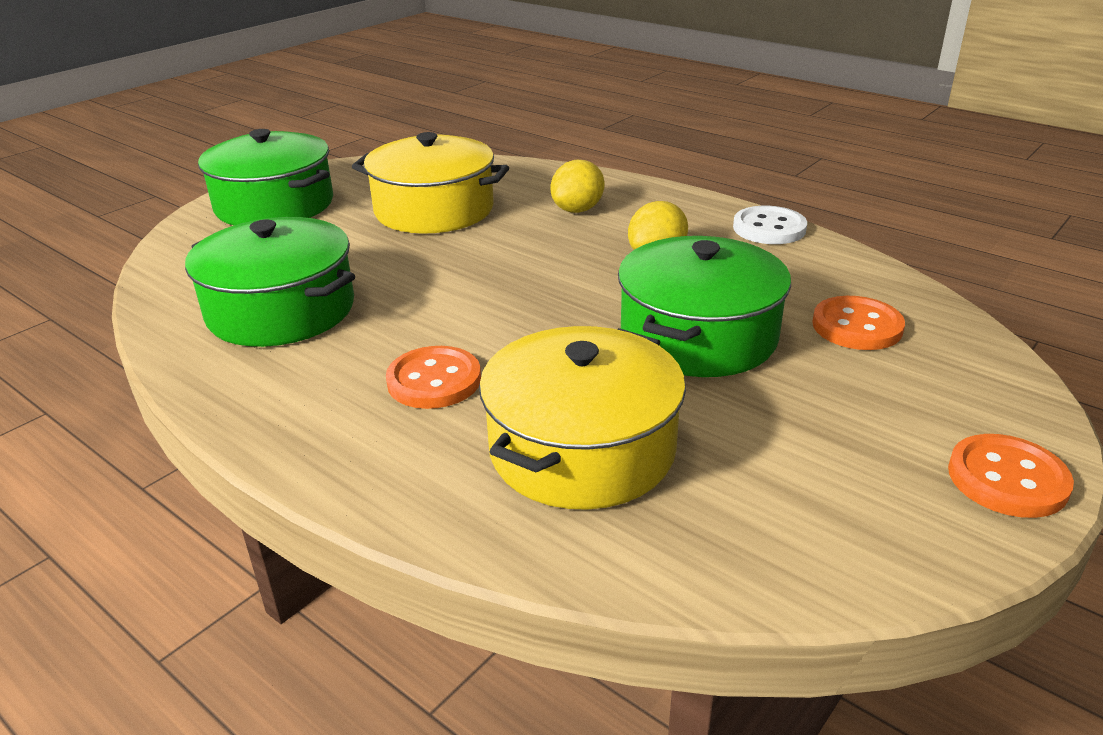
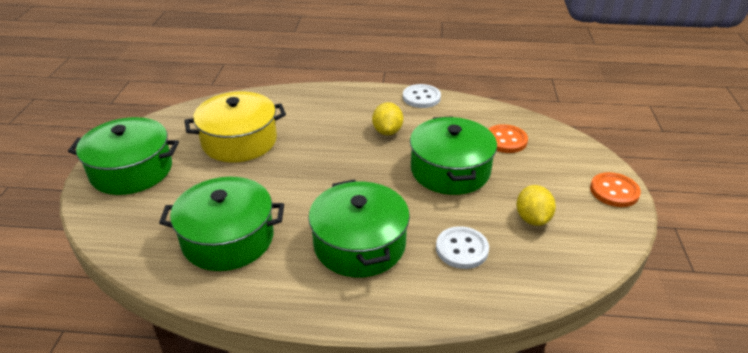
camera: 35 degrees left, 5 degrees up
orange button [386,346,481,409] -> green pot [308,179,410,277]
yellow pot [479,326,686,510] -> white button [436,226,489,269]
yellow lemon [550,160,605,213] -> yellow lemon moved to [516,185,556,226]

